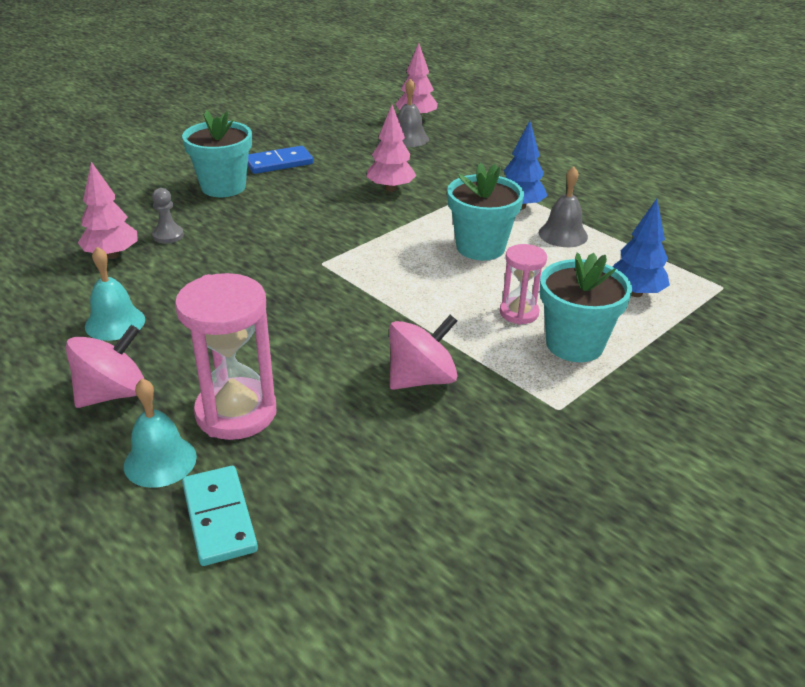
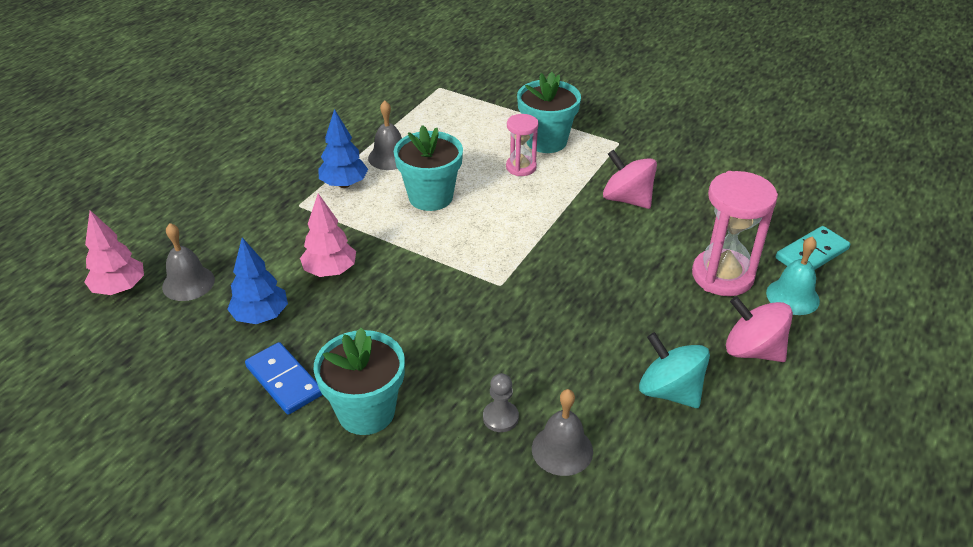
camera: 105 degrees left, 5 degrees up
pink tree [78,162,138,259] -> grey bell [532,389,593,476]
turquoise bell [85,247,145,341] -> turquoise spinning top [639,332,710,408]
blue tree [613,199,670,297] -> blue tree moved to [227,237,288,324]

